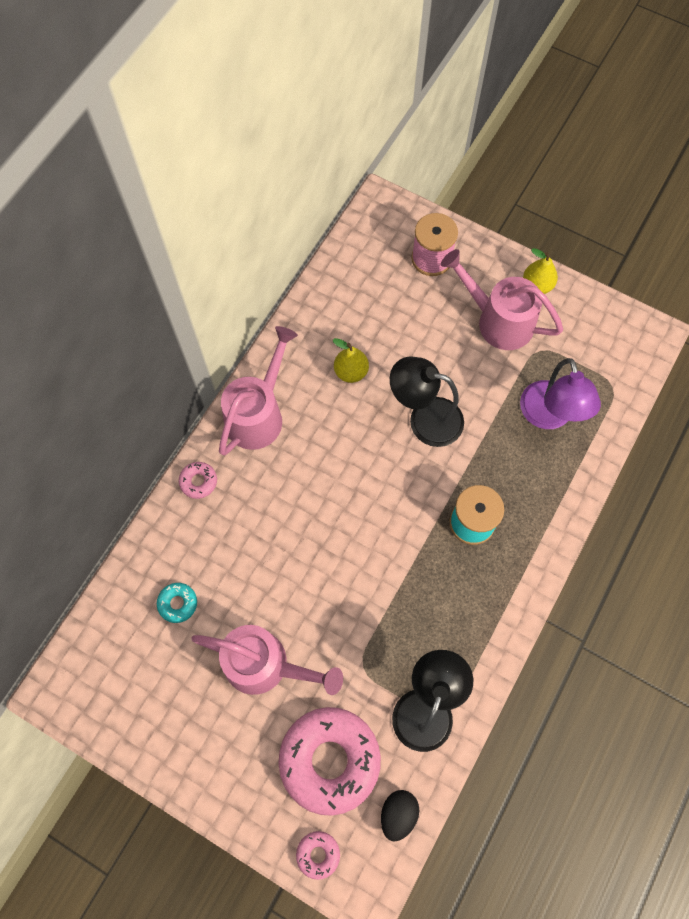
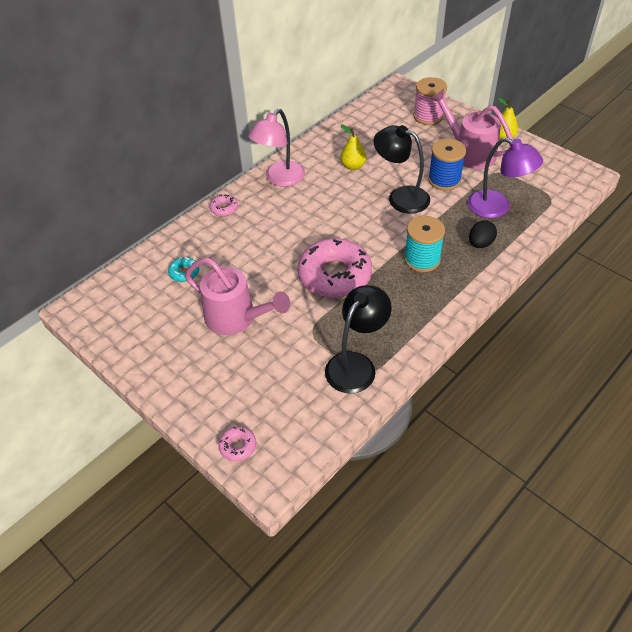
camera: 15 degrees right, 20 degrees down
pink watering can [219,326,298,456] -> pink lamp [248,109,305,187]
pink donut [278,707,381,816] -> pink donut moved to [298,238,372,298]
black egg [381,790,419,842] -> black egg moved to [469,221,497,248]
purple lamp [520,358,601,429] -> purple lamp turned 60 degrees counterclockwise [468,137,543,218]
none -> blue spool [428,139,466,191]

